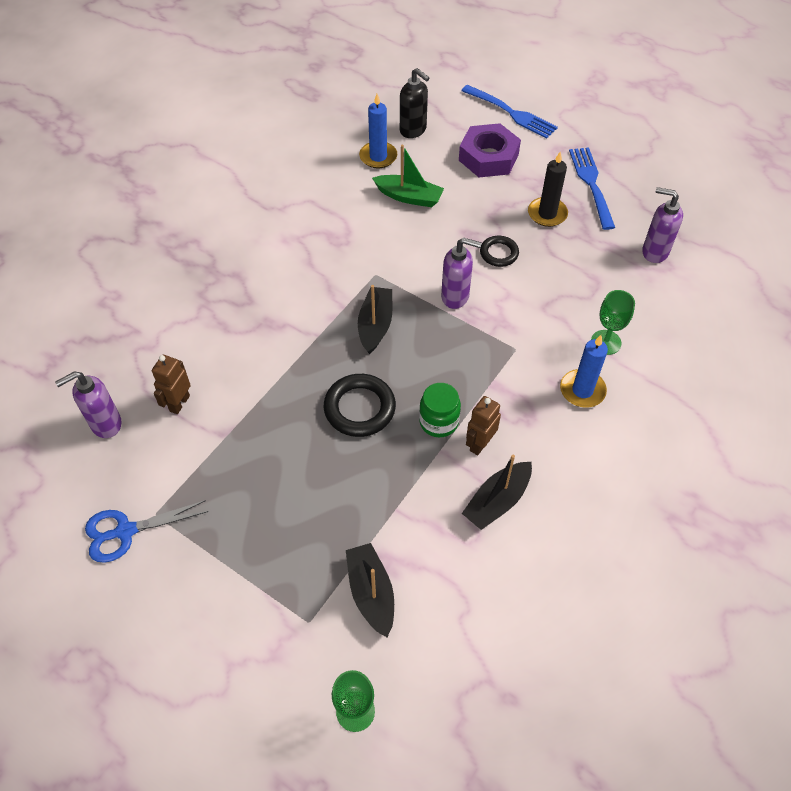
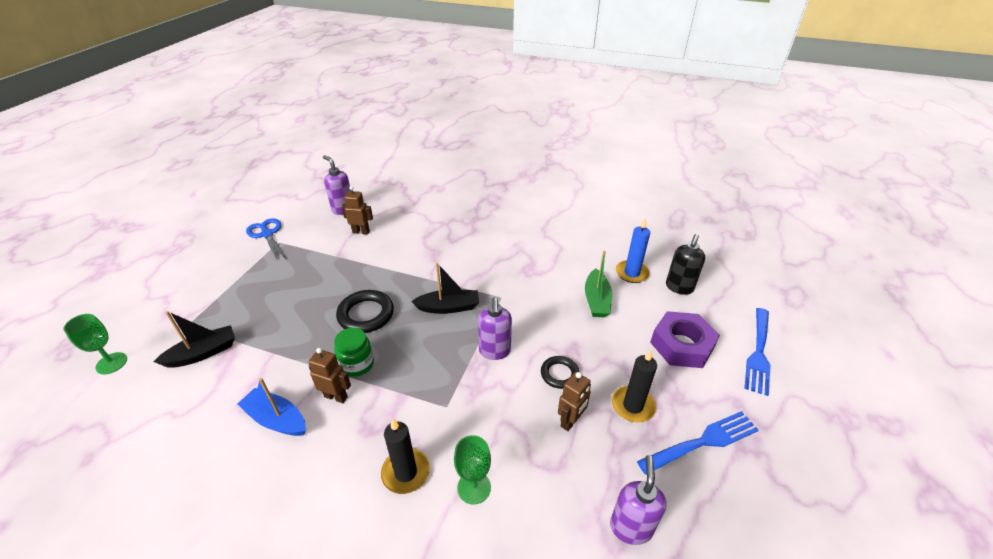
camera: 75 degrees right, 15 degrees down
black boat [462,455,532,530] -> blue boat [238,378,306,436]
blue candle [560,335,608,408] -> black candle [381,419,430,494]
none -> brown robot [558,372,591,431]

